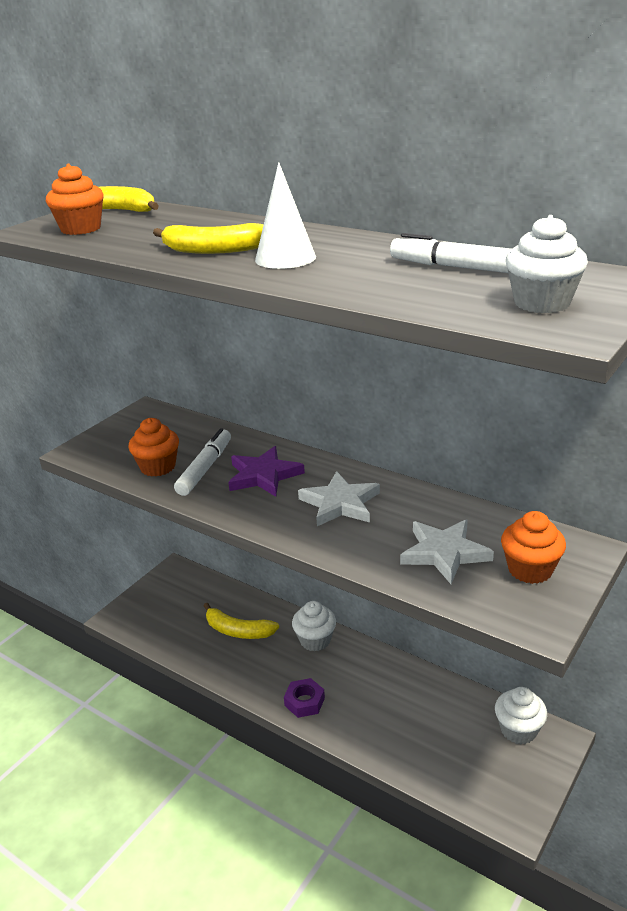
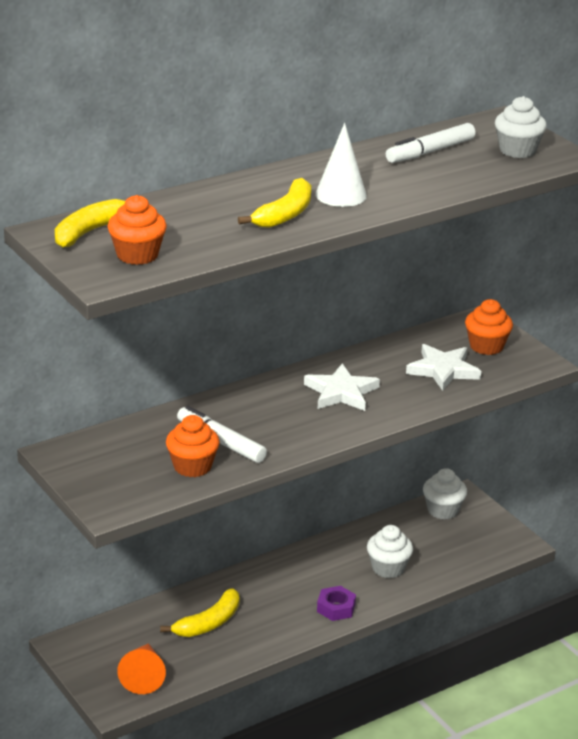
camera: 70 degrees left, 0 degrees up
purple star [228,446,305,497] -> none
white cupcake [292,601,336,651] -> white cupcake moved to [367,525,413,578]
none -> orange cone [117,643,166,694]

